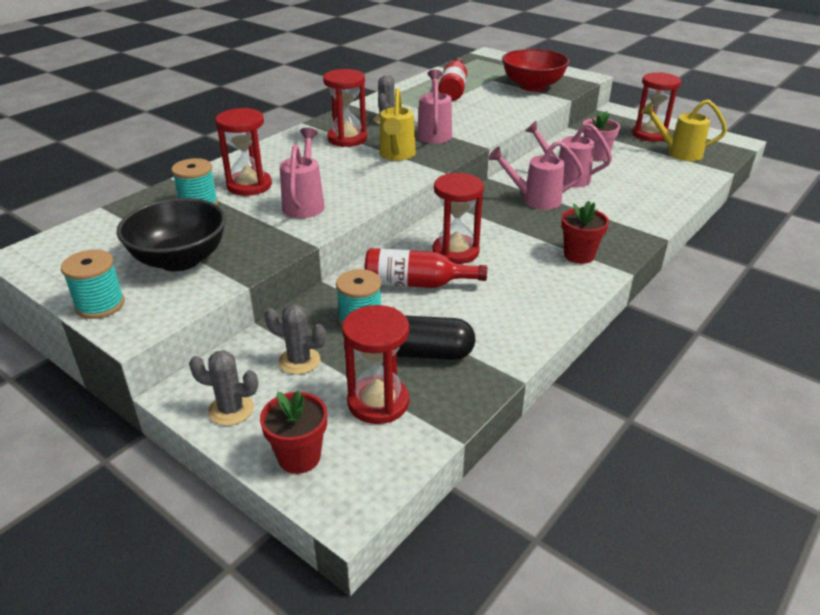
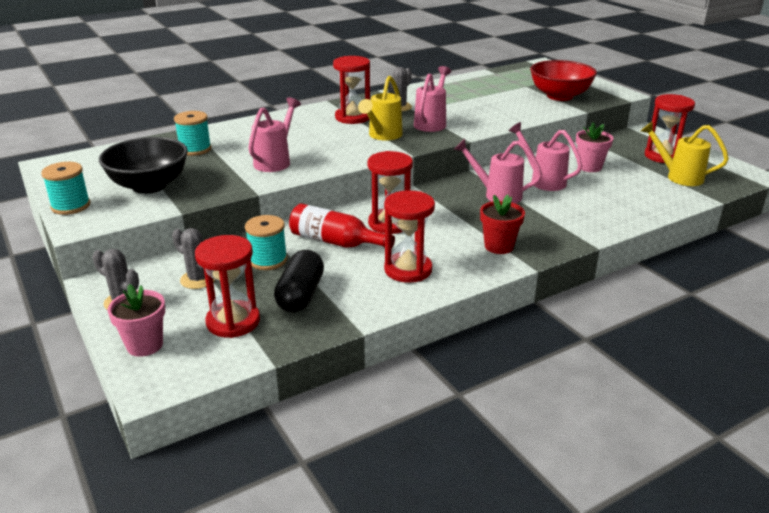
camera: 20 degrees right, 5 degrees down
red hourglass [215,108,272,196] -> red hourglass moved to [384,190,435,283]
red flower pot [260,391,327,474] -> pink flower pot [108,284,165,357]
black capsule [397,316,476,360] -> black capsule turned 75 degrees clockwise [274,250,324,313]
red bottle [439,58,467,101] -> none

